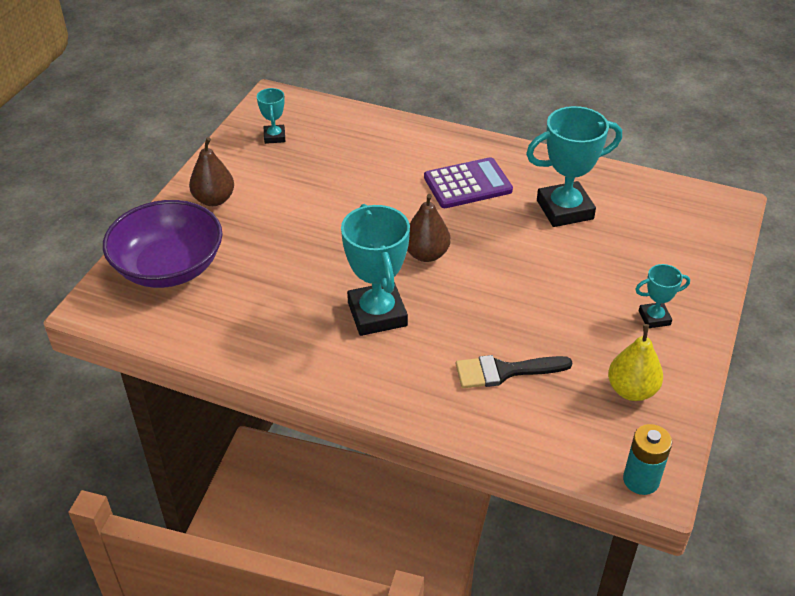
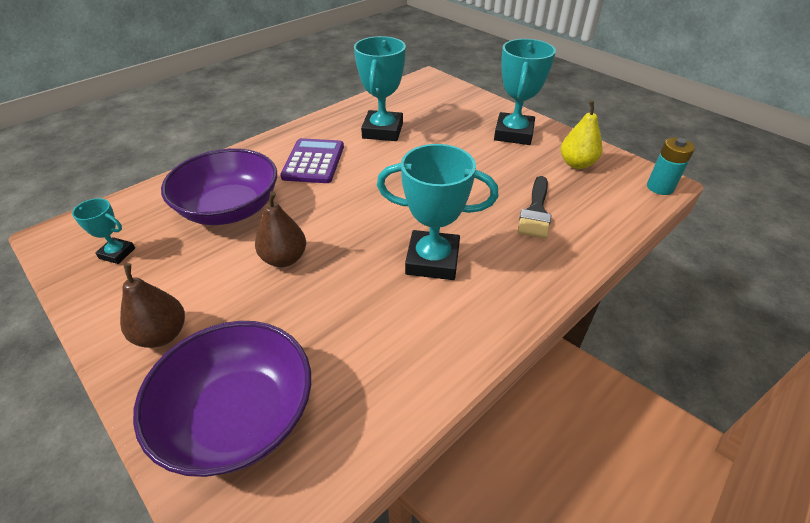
camera: 65 degrees left, 0 degrees up
brown pear [407,194,451,262] -> brown pear moved to [255,191,306,267]
turquoise trophy [635,264,690,328] -> turquoise trophy [494,39,556,145], size x1.96
none -> purple bowl [161,148,277,225]

